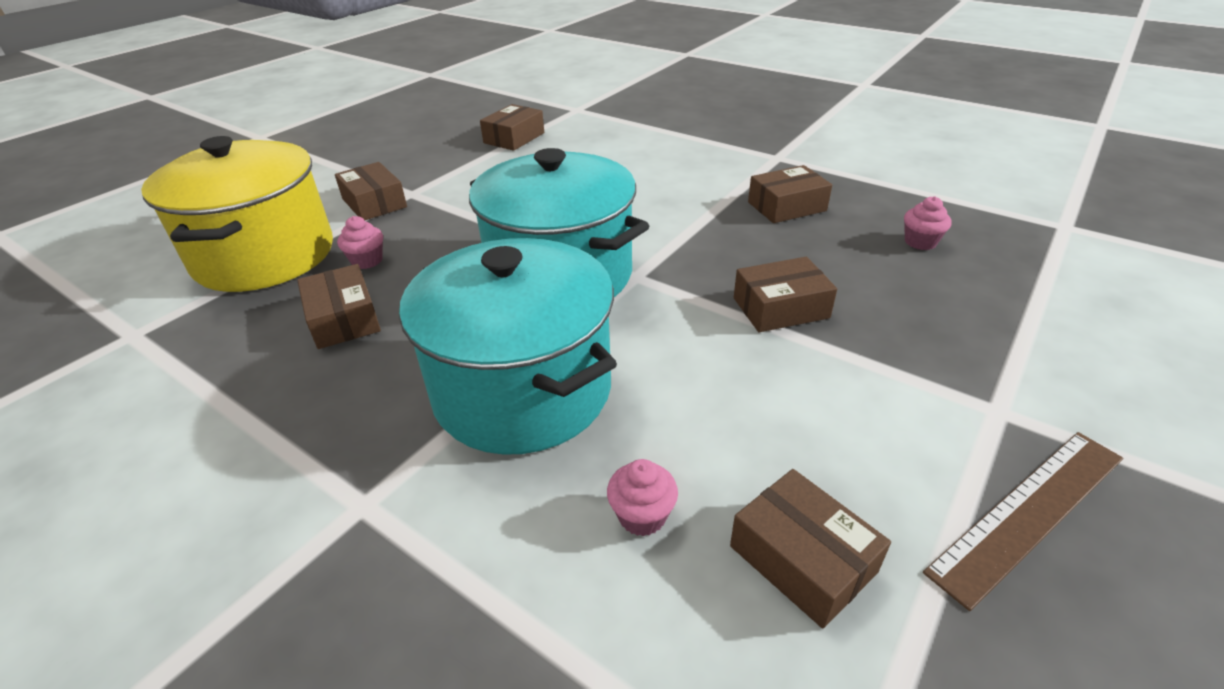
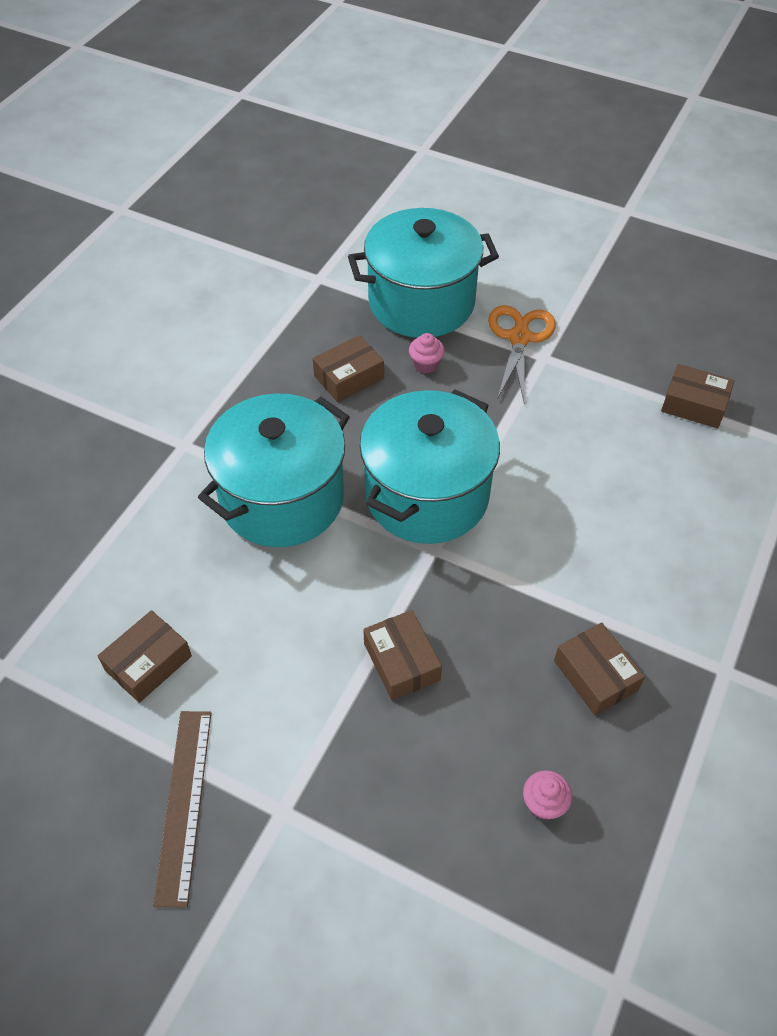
camera: 80 degrees right, 15 degrees up
yellow pot [141,136,333,292] -> turquoise pot [348,208,499,338]
brown box [335,162,407,220] -> orange scissors [488,305,556,401]
pink cupcake [607,459,678,536] -> none
brown ruler [923,432,1123,611] -> brown ruler turned 45 degrees clockwise [153,711,211,907]

